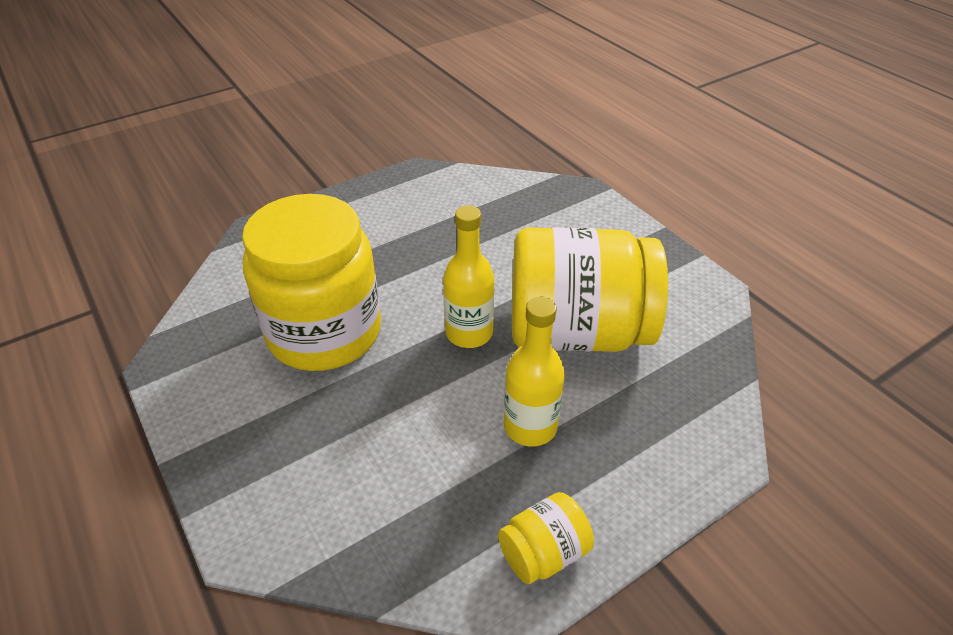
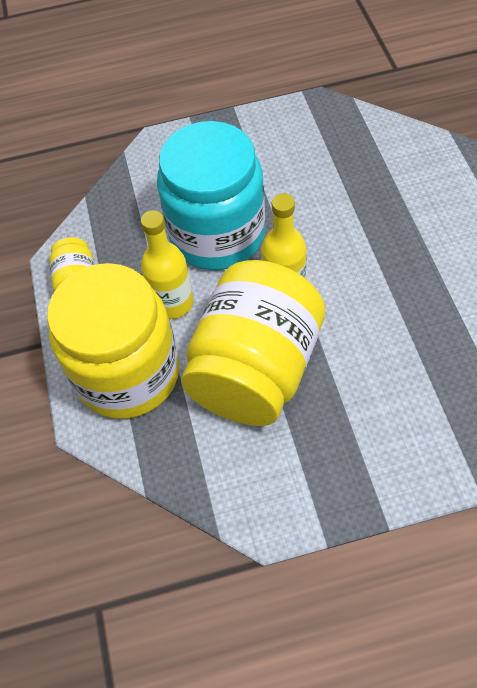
camera: 115 degrees right, 15 degrees up
yellow jar [242,194,381,371] -> yellow jar moved to [47,263,180,419]
none -> turquoise jar [157,121,265,270]

